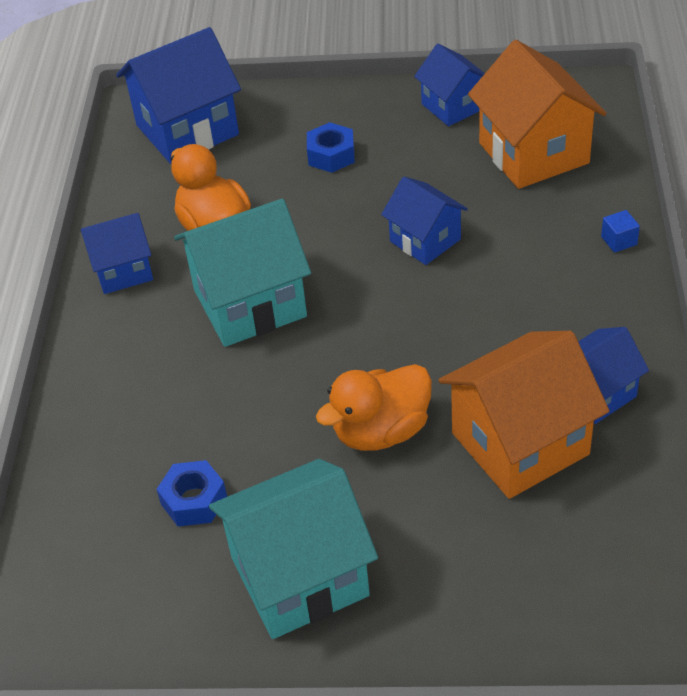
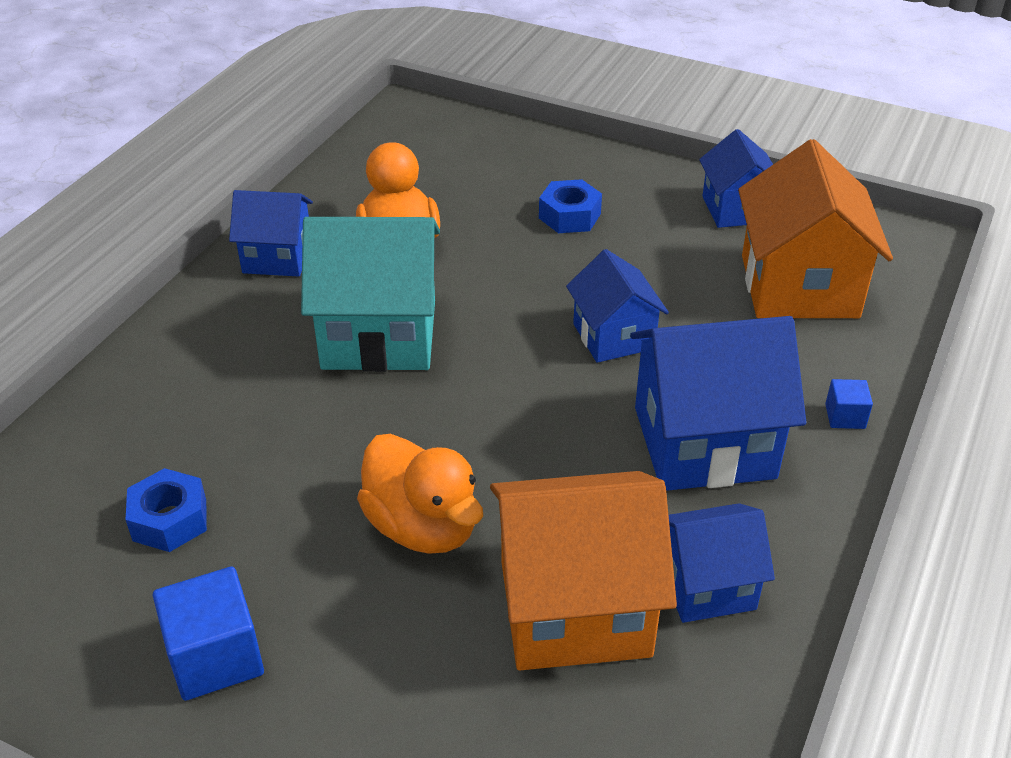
camera: 20 degrees right, 5 degrees down
blue house [116,27,241,164] -> blue house moved to [630,316,806,491]
turquoise house [209,459,378,639] -> blue cube [153,566,264,701]
orange duck [316,364,432,451] -> orange duck turned 120 degrees counterclockwise [357,434,483,554]

